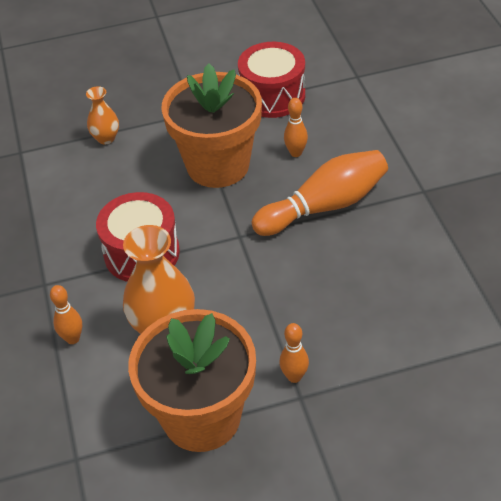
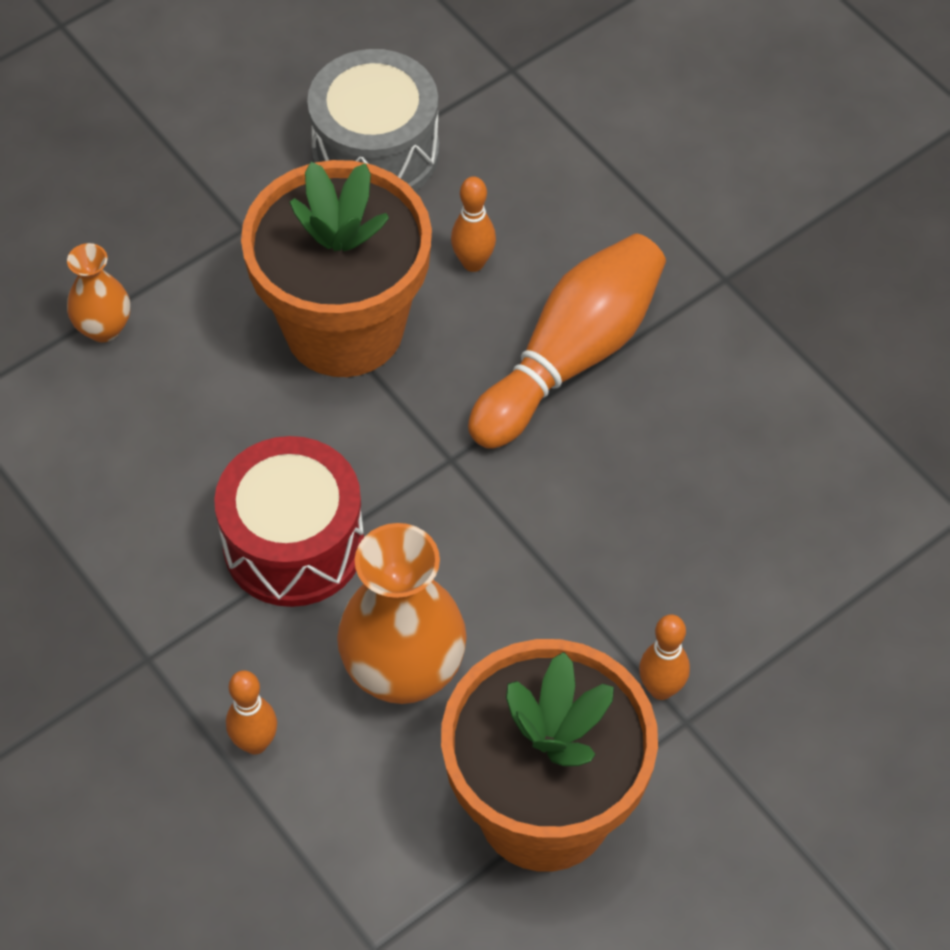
camera: 25 degrees left, 10 degrees up
red drum [238,42,305,118] -> grey drum [307,49,439,191]

